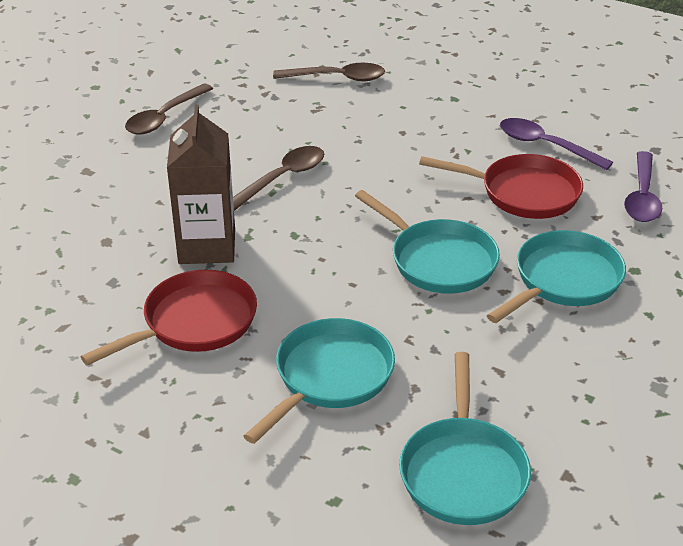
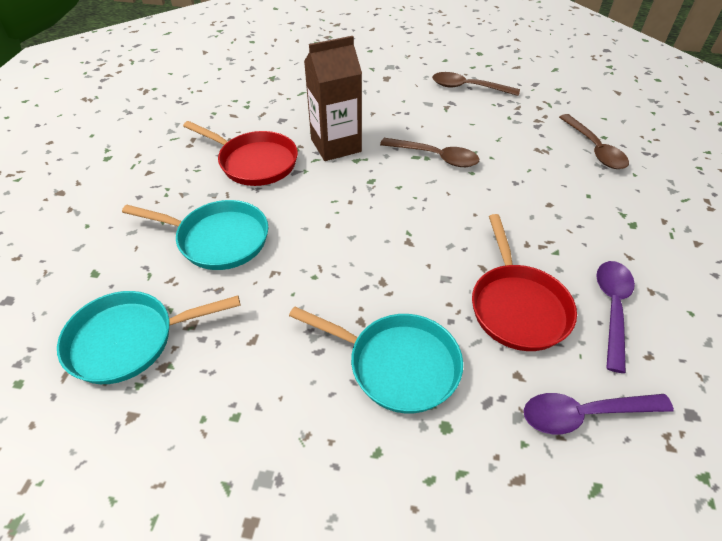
camera: 70 degrees right, 10 degrees up
turquoise pan [355,190,500,294] -> none

